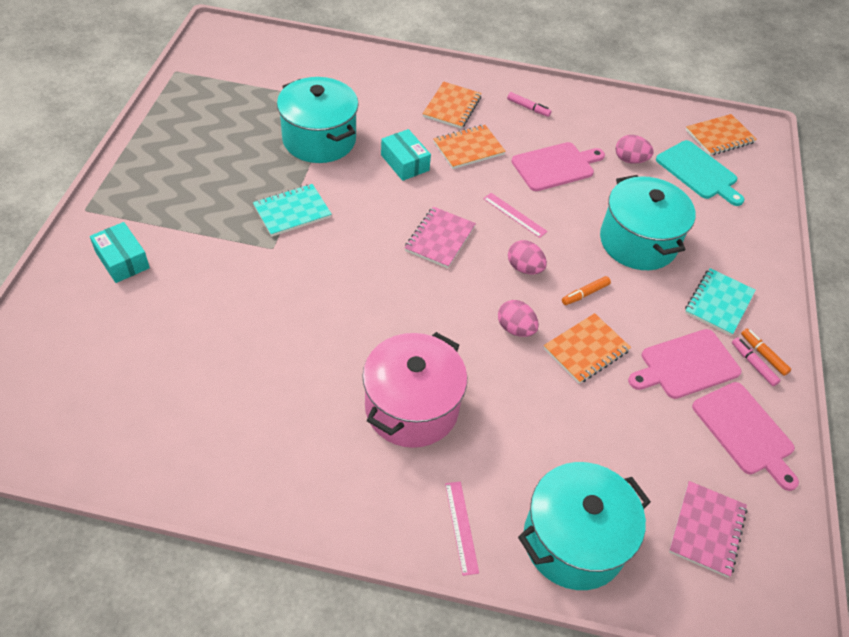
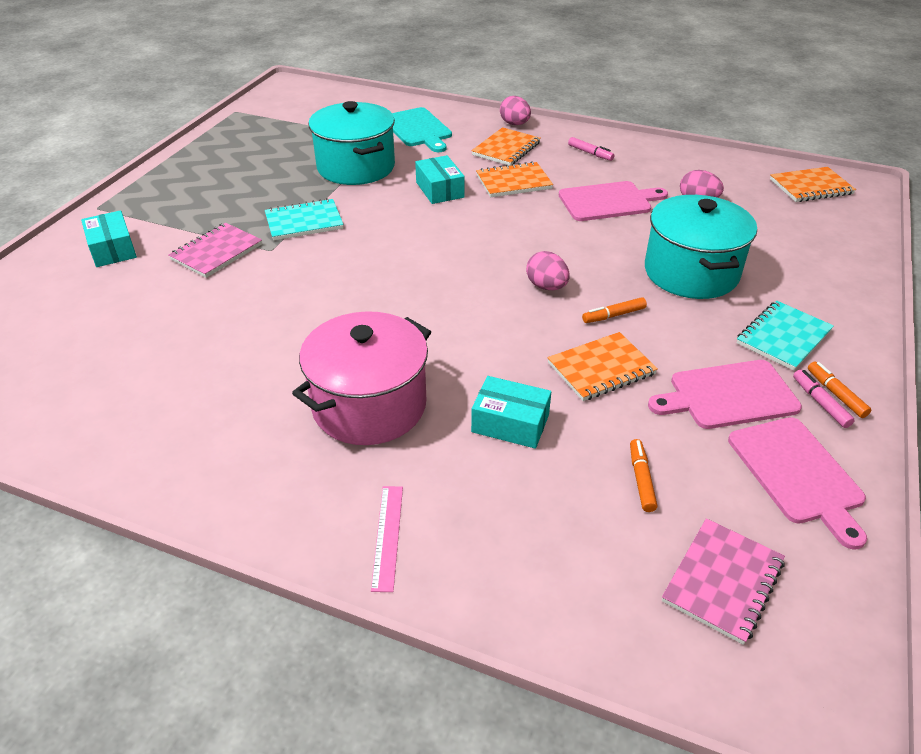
camera: 15 degrees right, 10 degrees down
pink notebook [405,207,476,268] -> pink notebook moved to [169,223,262,278]
pink ruler [483,193,548,238] -> none
pink egg [498,300,539,337] -> pink egg moved to [500,96,531,125]
turquoise pot [518,462,651,590] -> none
turquoise cutting board [656,140,744,206] -> turquoise cutting board moved to [392,107,452,152]
none -> turquoise box [471,376,551,449]
none -> orange marker [630,439,657,512]

